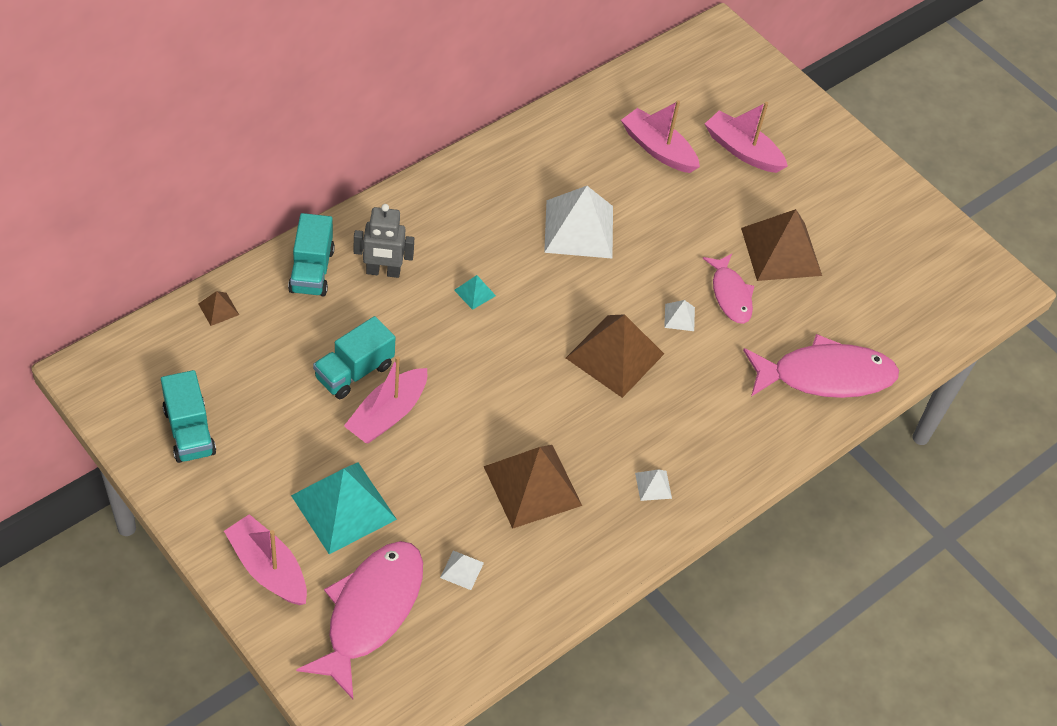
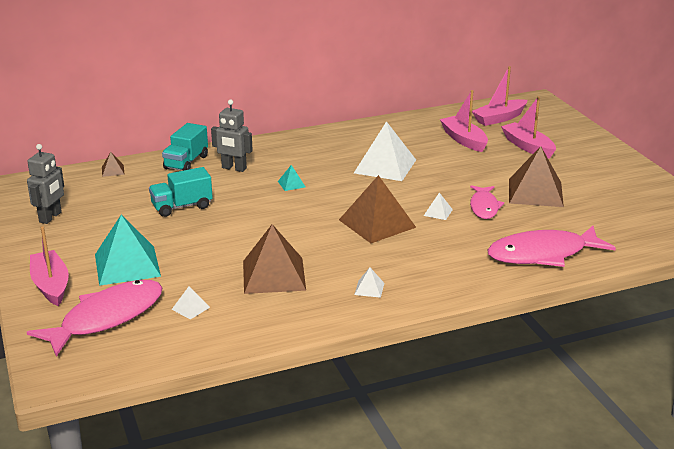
camera: 25 degrees right, 25 degrees down
turquoise truck [161,370,216,463] -> grey robot [27,144,64,224]
pink boat [344,356,427,443] -> pink boat moved to [472,66,528,126]
pink fish [743,334,899,398] -> pink fish turned 150 degrees clockwise [487,226,616,267]

